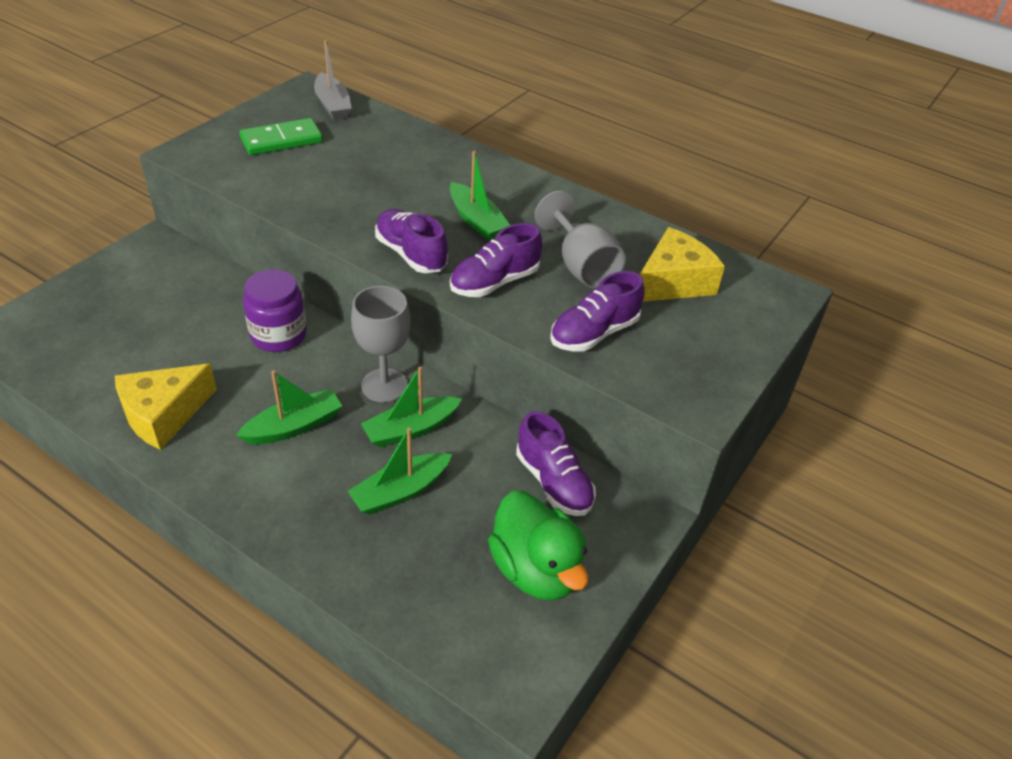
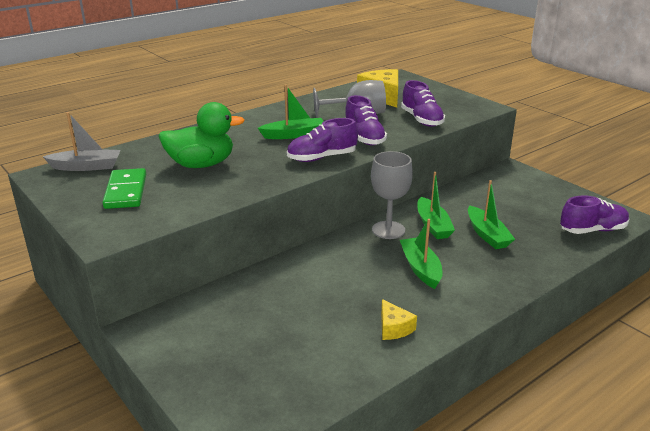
camera: 70 degrees left, 15 degrees down
yellow cheese [115,364,217,450] -> yellow cheese [381,299,417,340], size x0.55
purple jar [243,269,307,352] -> none
green duck [488,490,589,601] -> green duck moved to [159,102,245,168]
purple shoe [516,411,596,516] -> purple shoe moved to [560,195,629,234]

